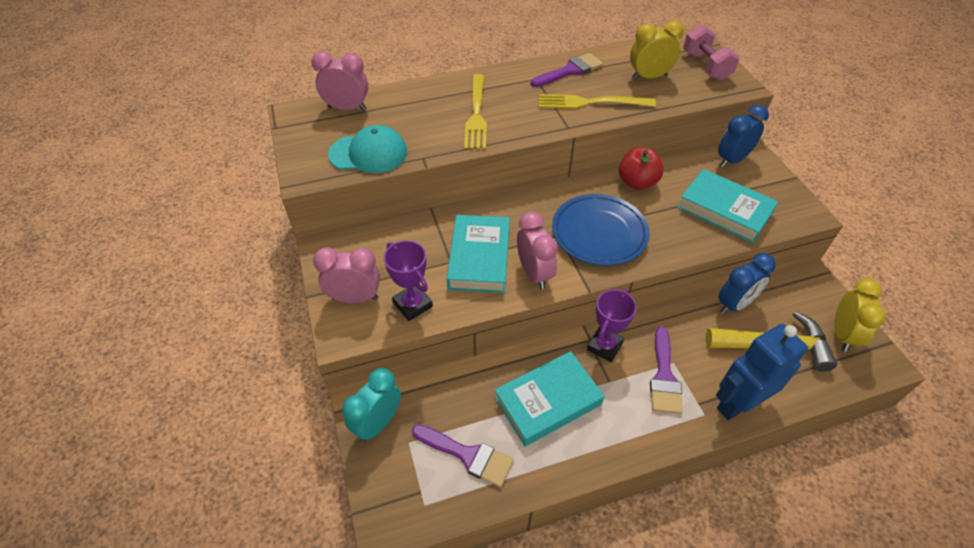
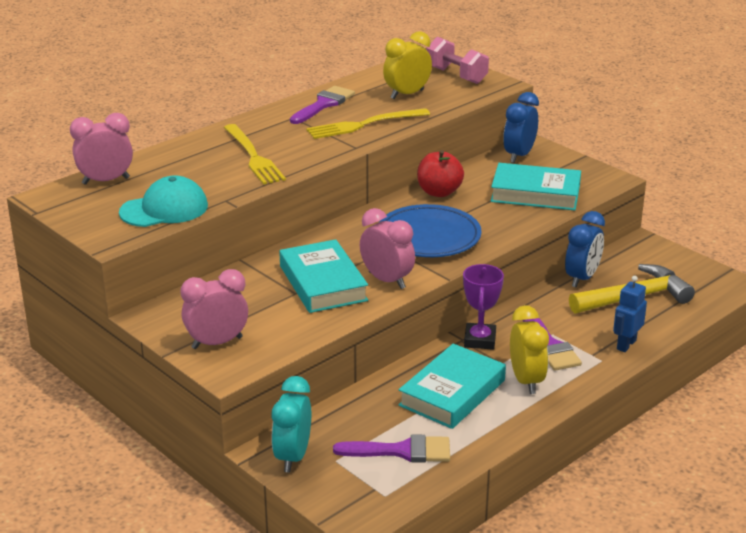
camera: 25 degrees left, 20 degrees down
purple trophy [384,240,433,321] -> none
blue robot [716,324,808,420] -> blue robot [613,276,647,352], size x0.58
yellow clock [834,278,886,352] -> yellow clock moved to [510,305,549,394]

